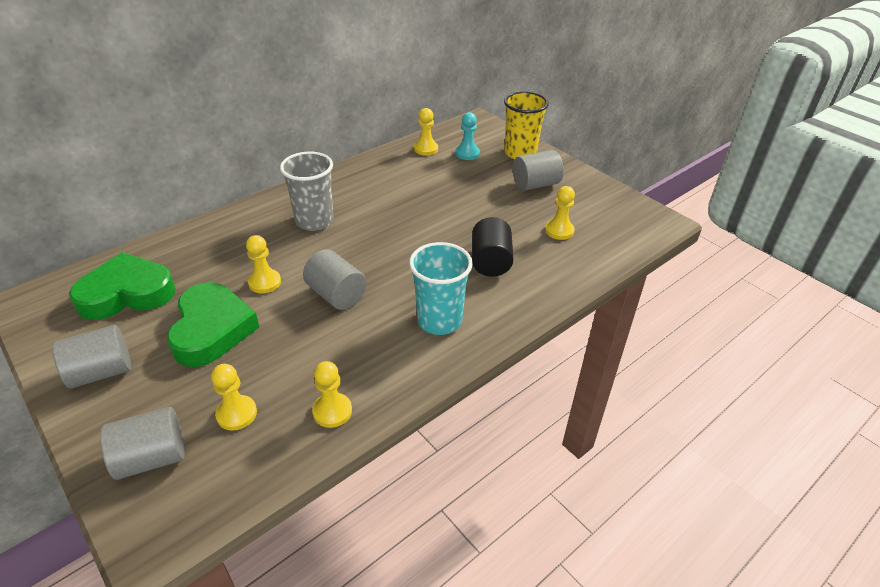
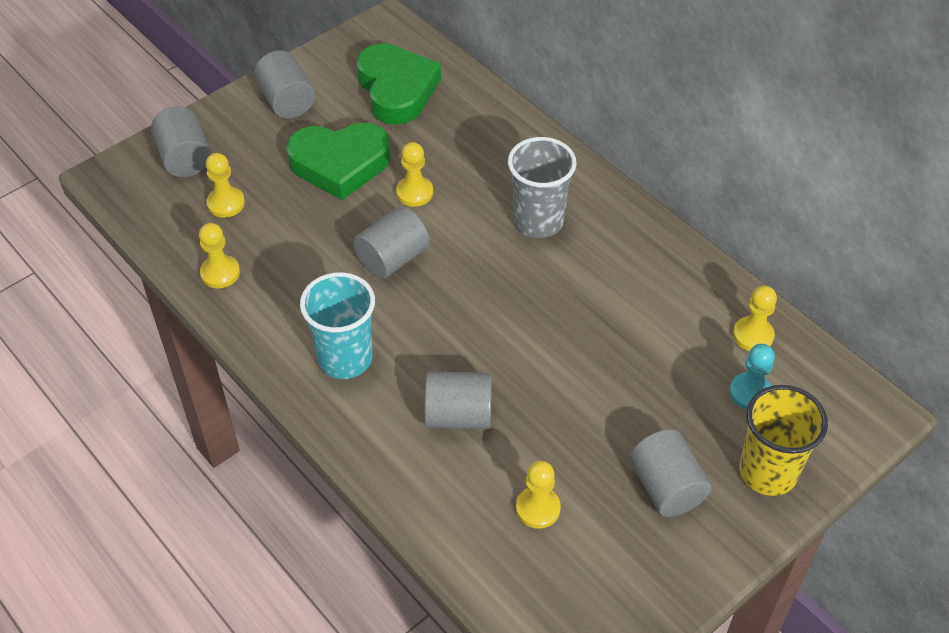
camera: 90 degrees right, 10 degrees up
black cylinder [472,217,514,277] -> grey cylinder [425,371,492,429]

